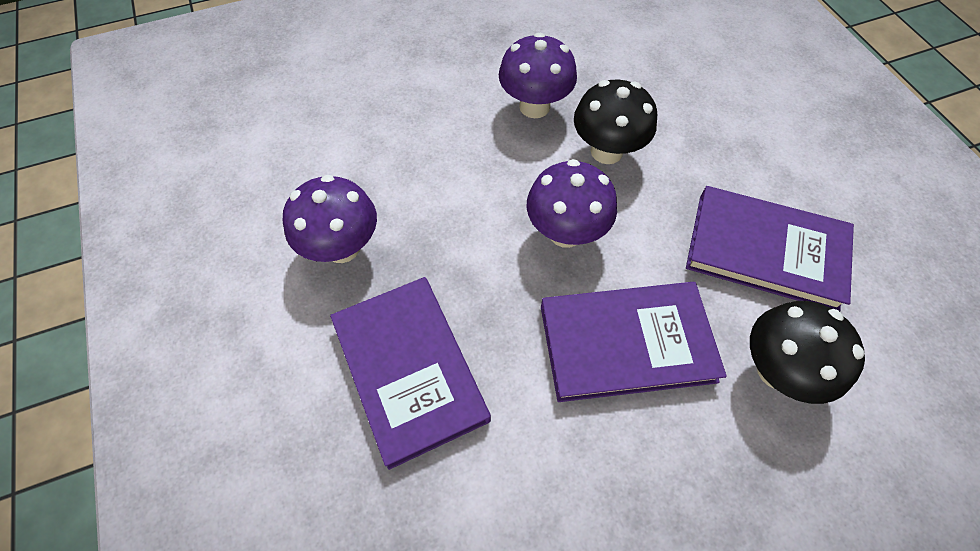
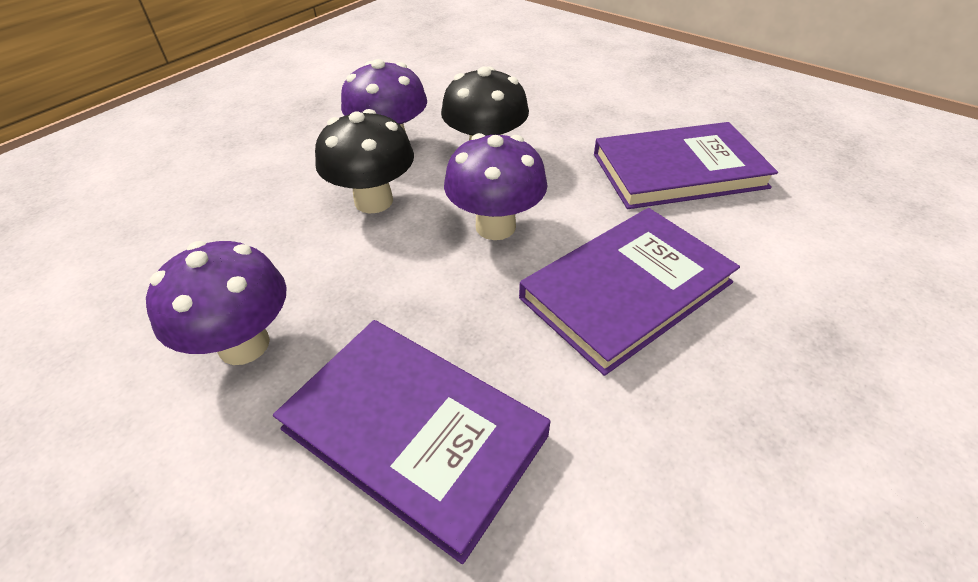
camera: 30 degrees left, 15 degrees down
black mushroom [750,301,865,404] -> black mushroom moved to [315,109,414,214]

